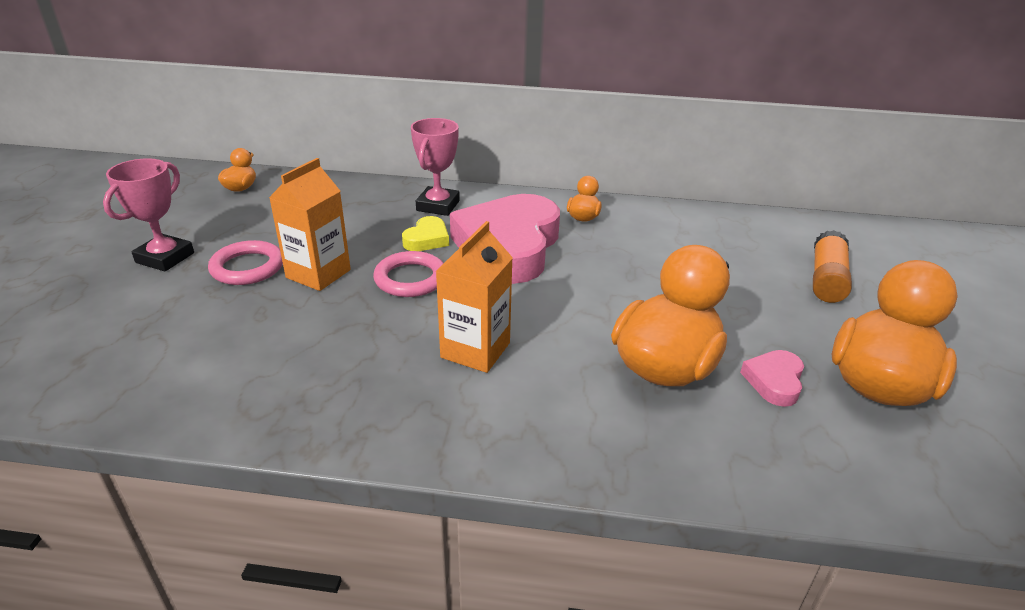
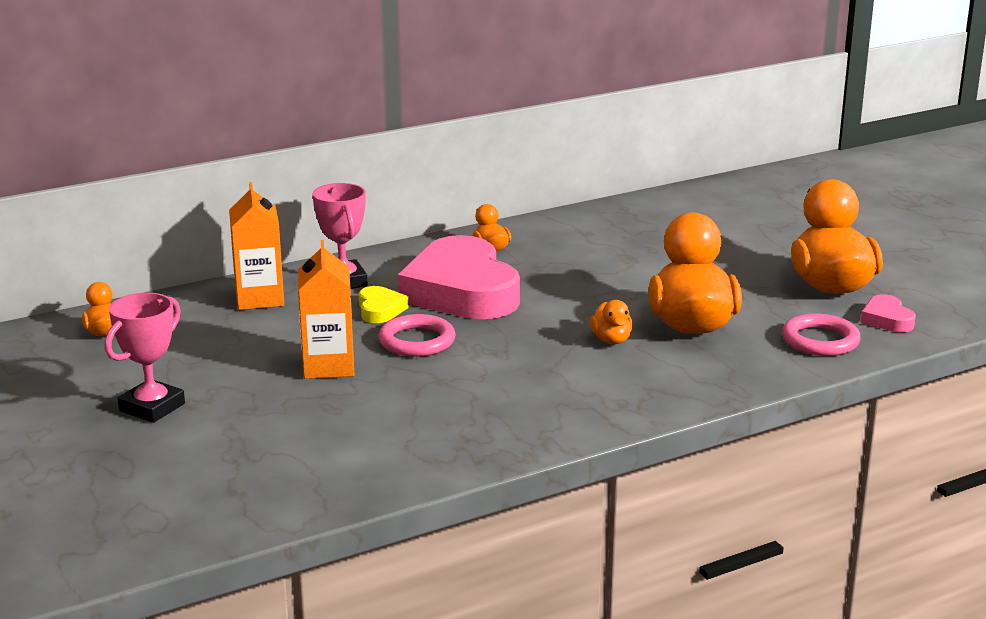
camera: 35 degrees left, 10 degrees down
pink trophy [103,158,194,271] -> pink trophy turned 45 degrees clockwise [105,293,185,423]
pink ring [208,240,283,285] -> pink ring moved to [782,313,861,356]
orange carton [436,221,513,373] -> orange carton moved to [229,182,284,310]
pink heart [740,350,804,407] -> pink heart moved to [861,294,916,332]
orange glue stick [813,230,852,303] -> none
none -> orange duck [590,300,633,344]

